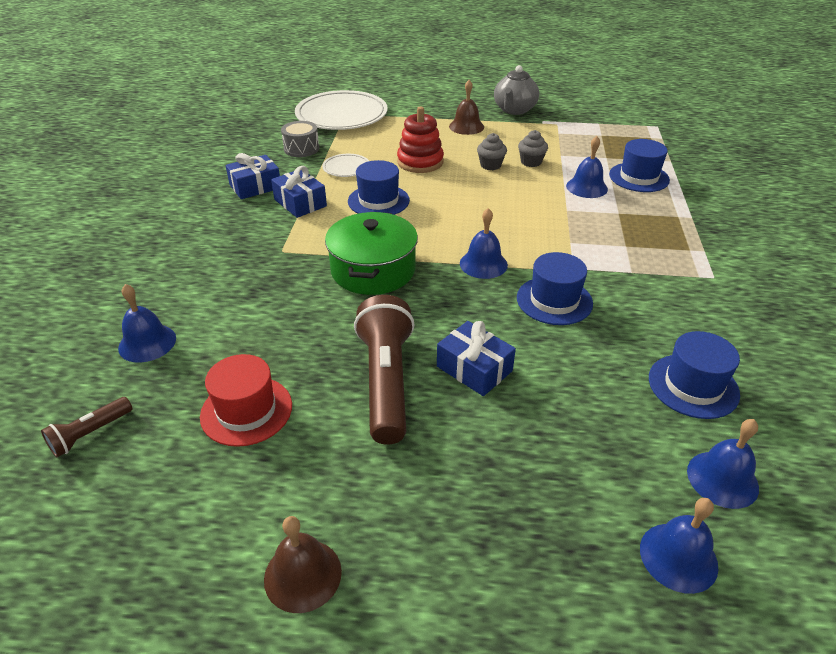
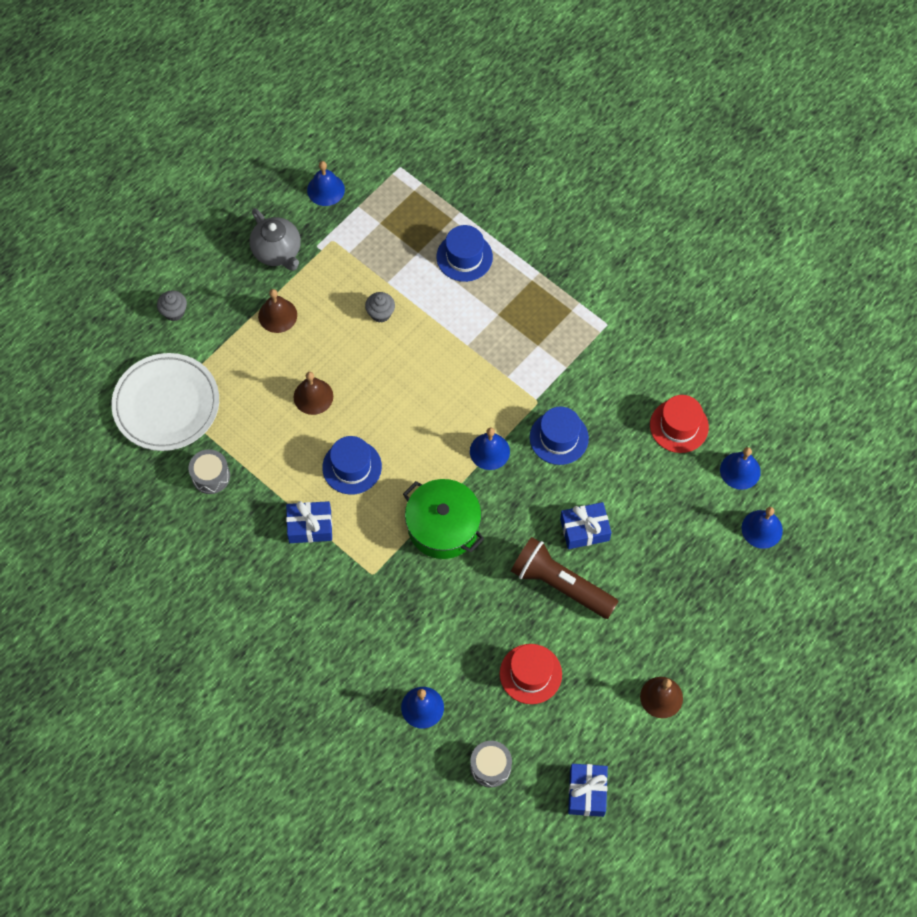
camera: 55 degrees left, 25 degrees up
brown flashlight [41,397,133,457] -> grey drum [470,741,512,787]
blue gift [225,153,280,199] -> blue gift moved to [568,764,608,817]
white plate [322,154,369,177] -> none
red stacking toy [397,106,444,173] -> brown bell [294,372,333,415]
grey cupcake [477,133,507,170] -> grey cupcake moved to [157,291,187,321]
blue bell [566,136,608,198] -> blue bell moved to [307,161,345,206]
blue hat [649,331,740,419] -> red hat [650,395,709,453]

